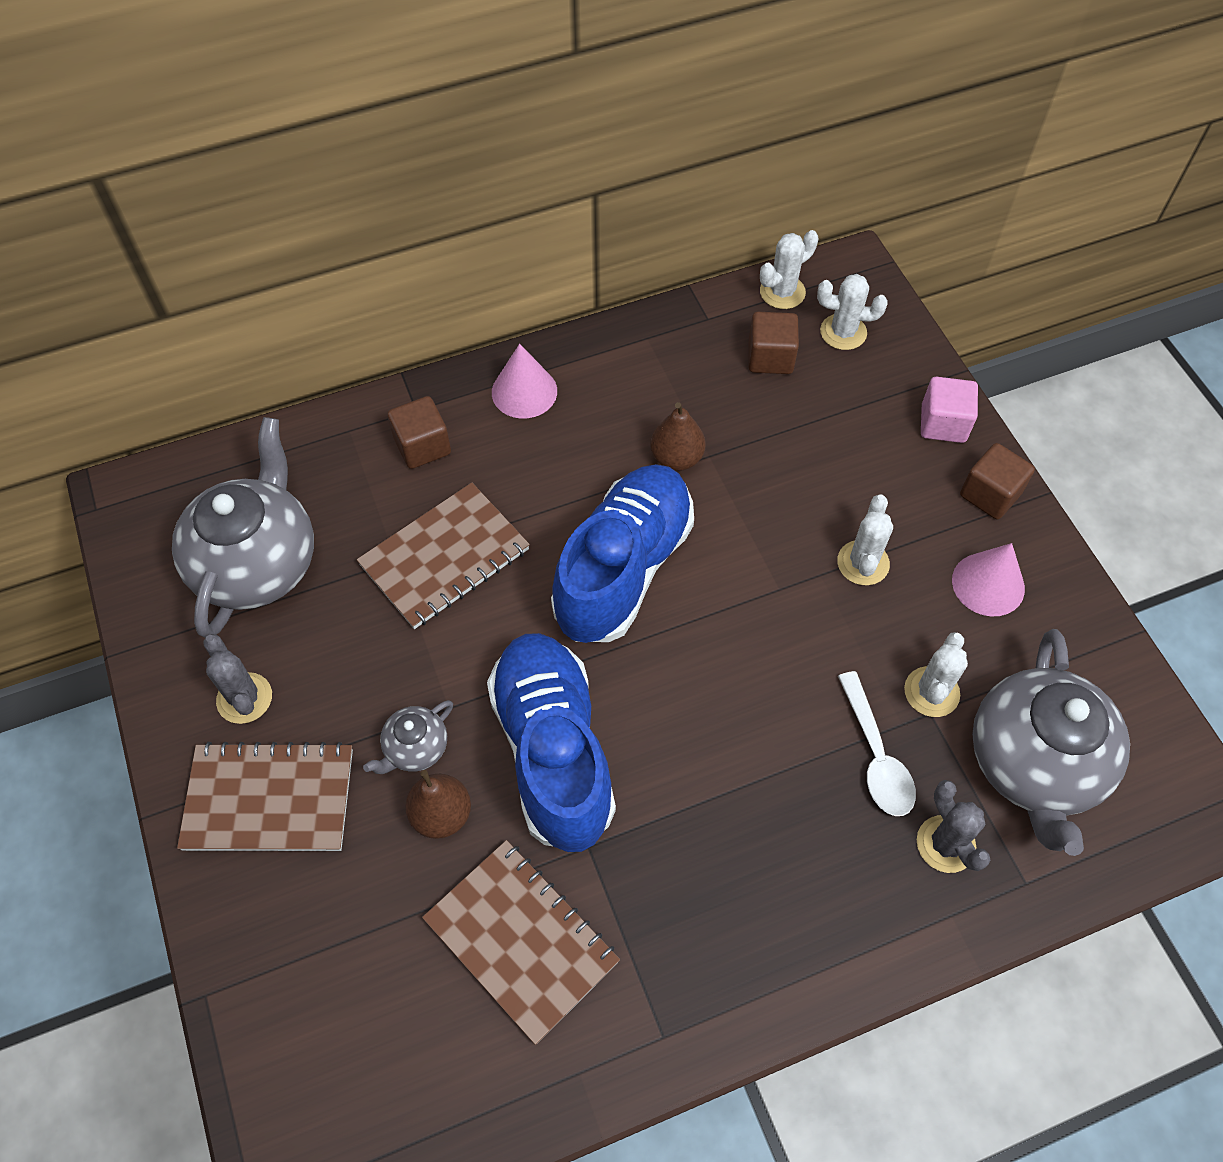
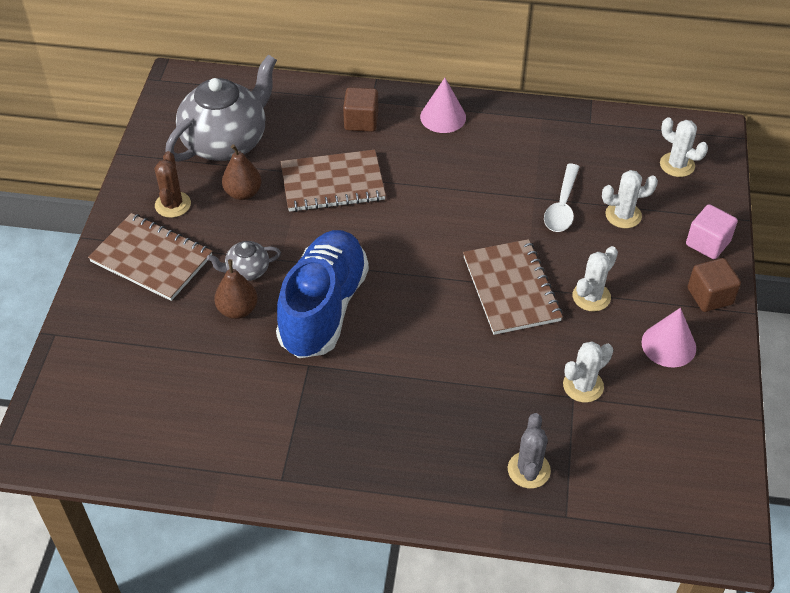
camera: 30 degrees right, 10 degrees down
grey cactus [203,634,272,724] -> brown cactus [155,151,191,218]
brown notebook [422,840,620,1045] -> brown notebook moved to [463,239,563,335]
blue shoe [551,464,694,643] -> none
brown pear [650,402,706,471] -> brown pear moved to [222,144,262,200]
brown cube [748,312,799,374] -> none
white cactus [760,230,818,309] -> white cactus moved to [602,170,658,228]
white spoon [838,671,916,816] -> white spoon moved to [544,164,579,232]
grey teapot [972,629,1130,856] -> none

